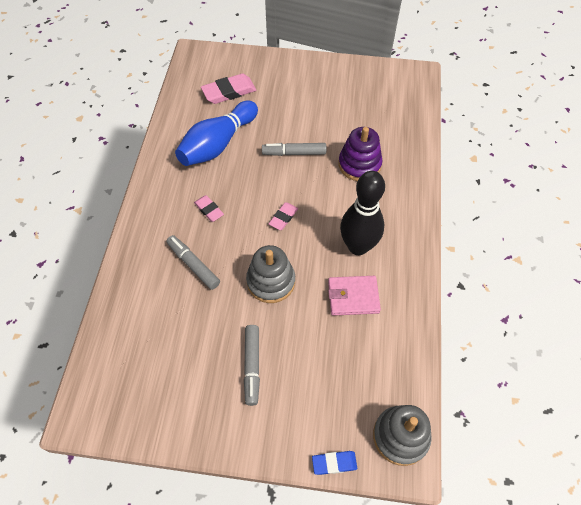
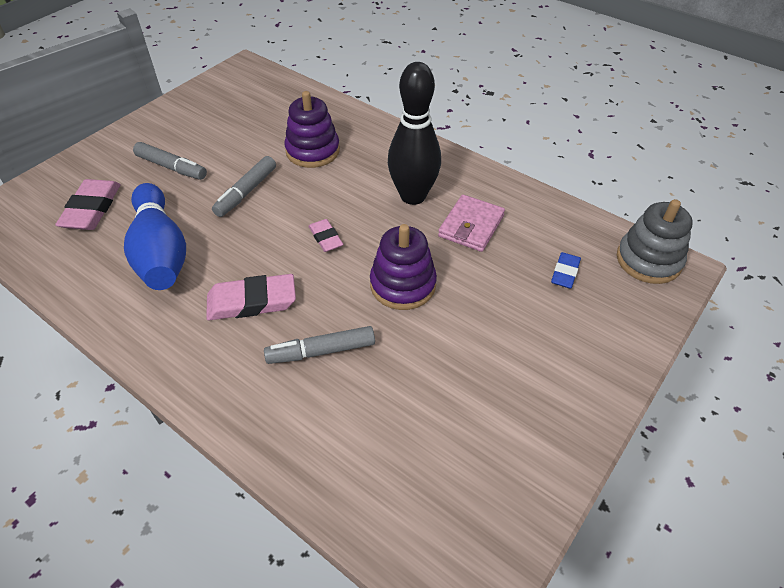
camera: 60 degrees left, 10 degrees down
pink eraser [194,195,224,222] -> pink eraser [206,274,296,320], size x1.72
grey marker [244,325,260,406] -> grey marker moved to [133,142,207,180]
grey stacking toy [246,245,295,303] -> purple stacking toy [370,224,437,310]
blue eraser [312,451,357,475] -> blue eraser moved to [551,252,581,289]

